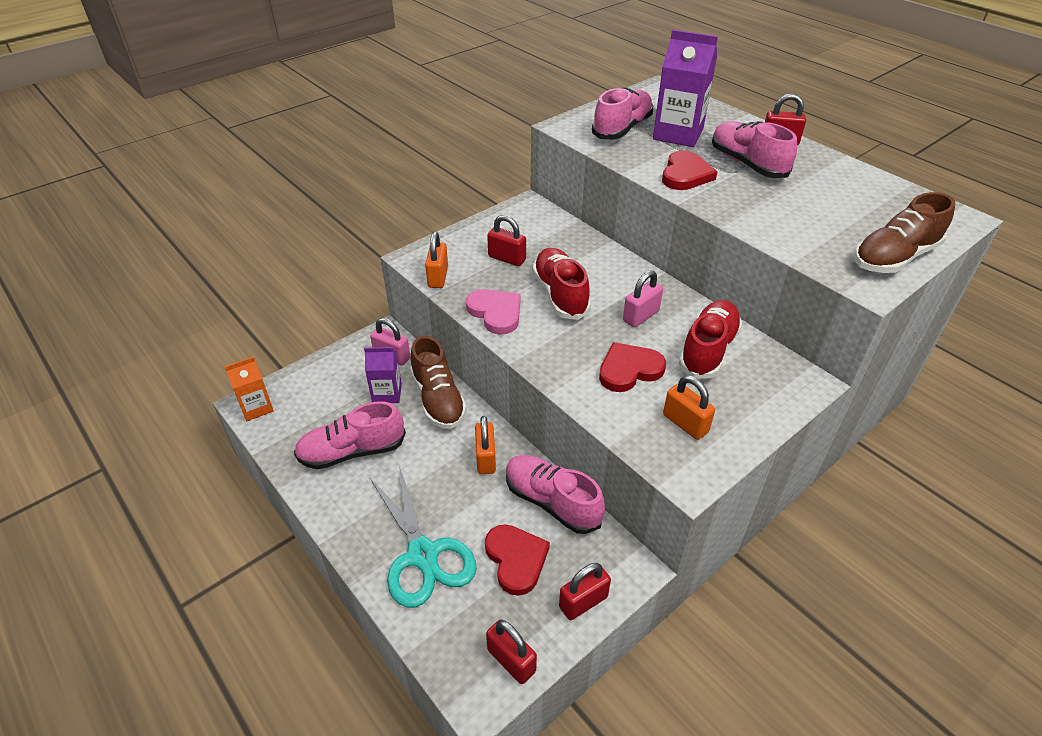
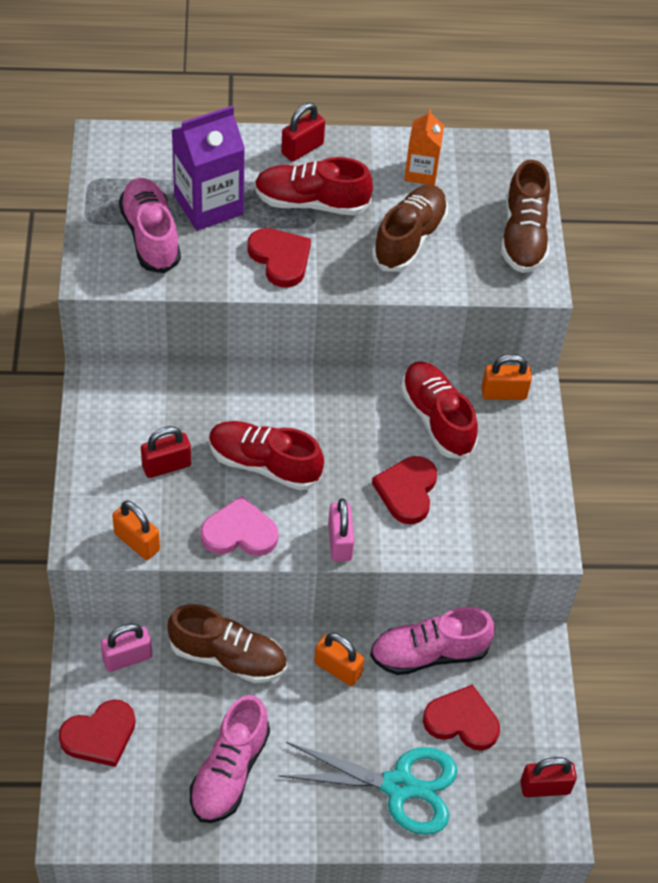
camera: 55 degrees left, 10 degrees up
orange carton [224,357,274,421] -> orange carton moved to [404,109,444,185]
purple carton [364,347,402,403] -> none
red padlock [559,563,611,620] -> none
pink padlock [623,270,663,327] -> pink padlock moved to [328,498,354,562]
orange padlock [663,375,715,440] -> orange padlock moved to [481,354,532,400]
pink shoe [712,121,797,178] -> red shoe [254,157,373,215]
none -> red heart [59,699,136,767]
none -> brown shoe [372,185,448,272]

